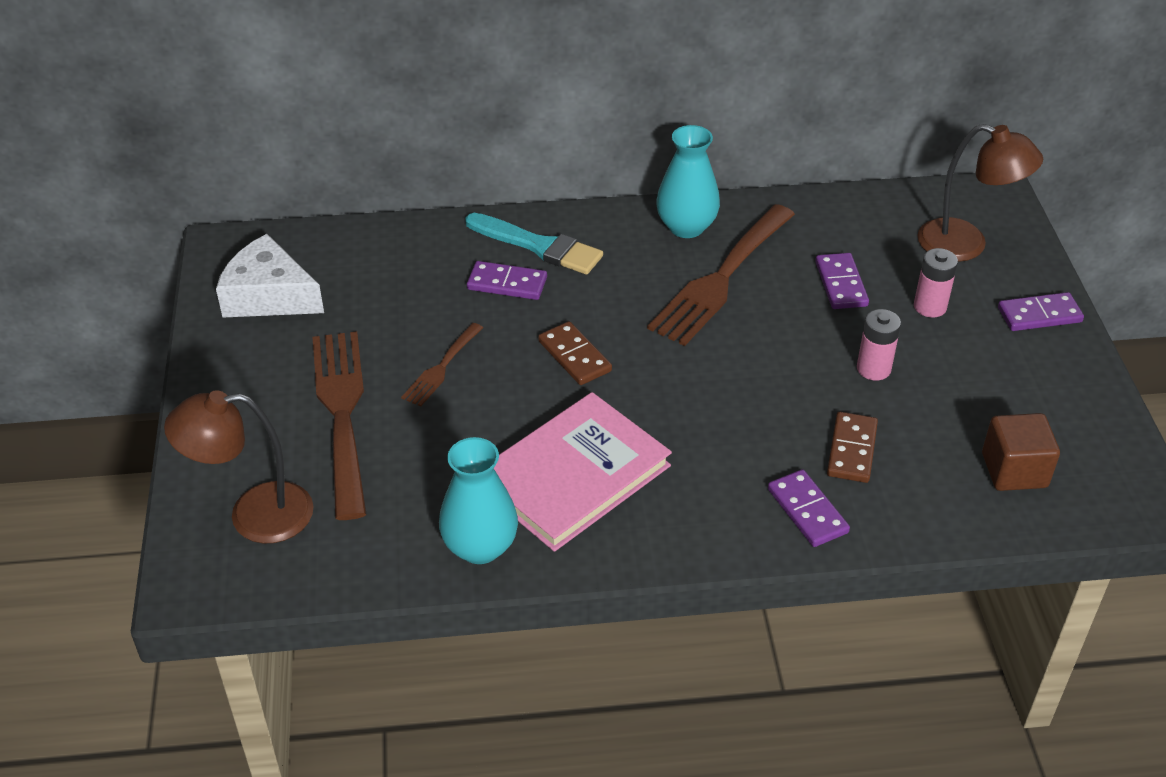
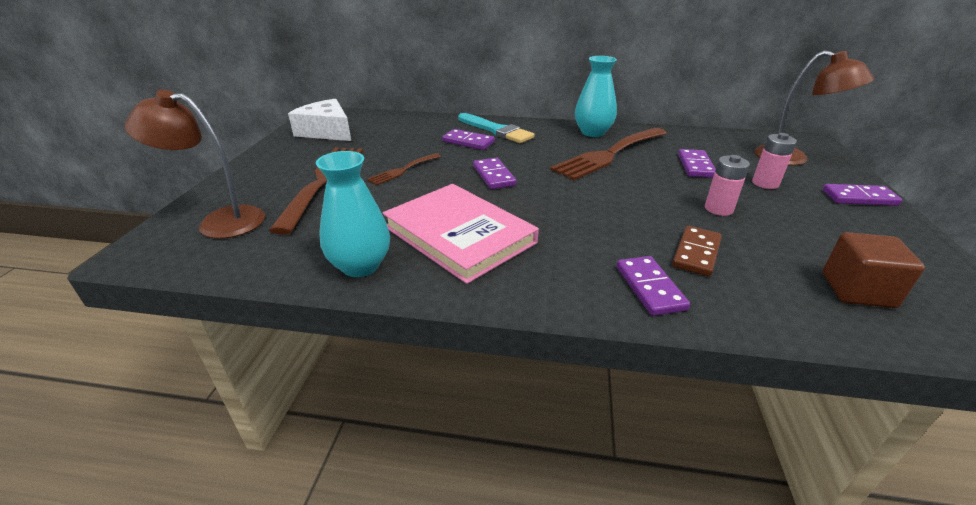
camera: 15 degrees right, 10 degrees down
pink book [494,392,672,552] -> pink book turned 75 degrees clockwise [383,184,539,284]
brown domino [538,321,612,385] -> purple domino [473,158,517,189]

